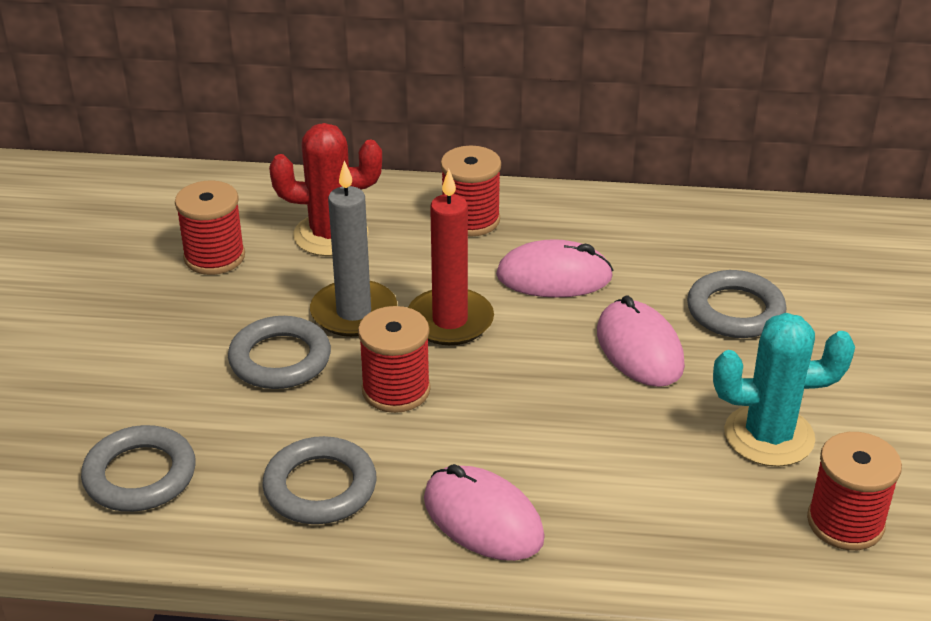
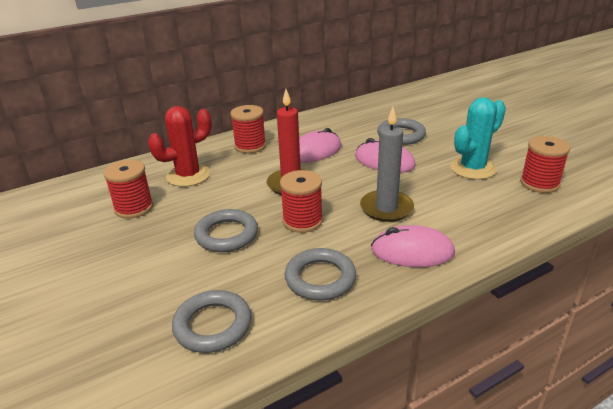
camera: 35 degrees left, 5 degrees down
grey candle [310,161,397,337] -> grey candle moved to [360,107,414,222]

